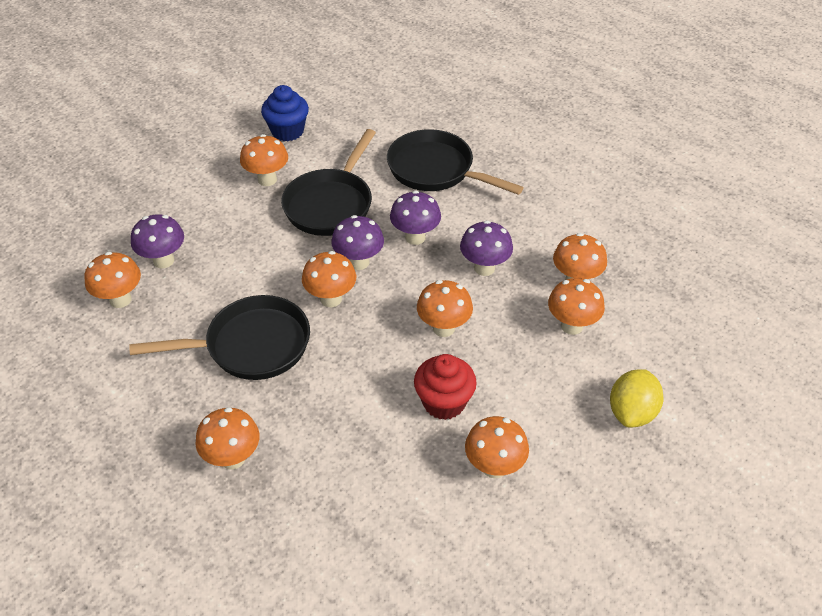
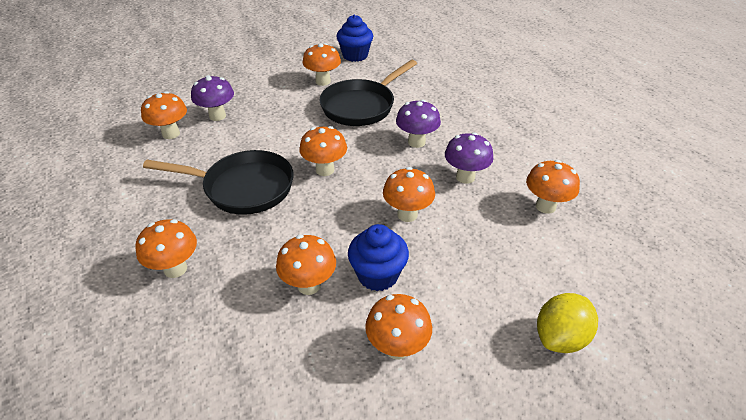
camera: 20 degrees right, 5 degrees down
purple mushroom [331,215,384,270] -> none
black pan [387,129,524,195] -> none
red cupcake [414,354,477,420] -> blue cupcake [348,224,409,291]
orange mushroom [548,278,605,335] -> orange mushroom moved to [276,235,336,295]

